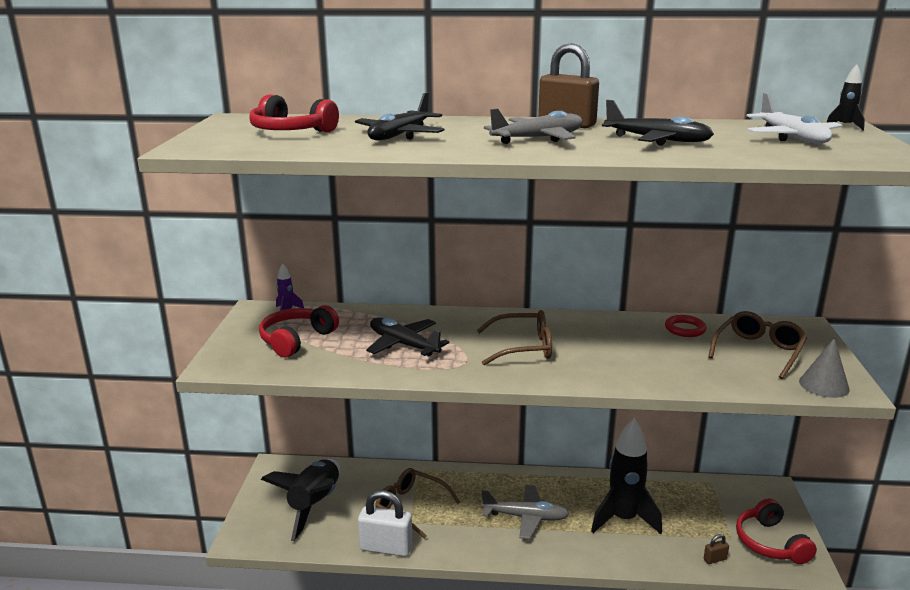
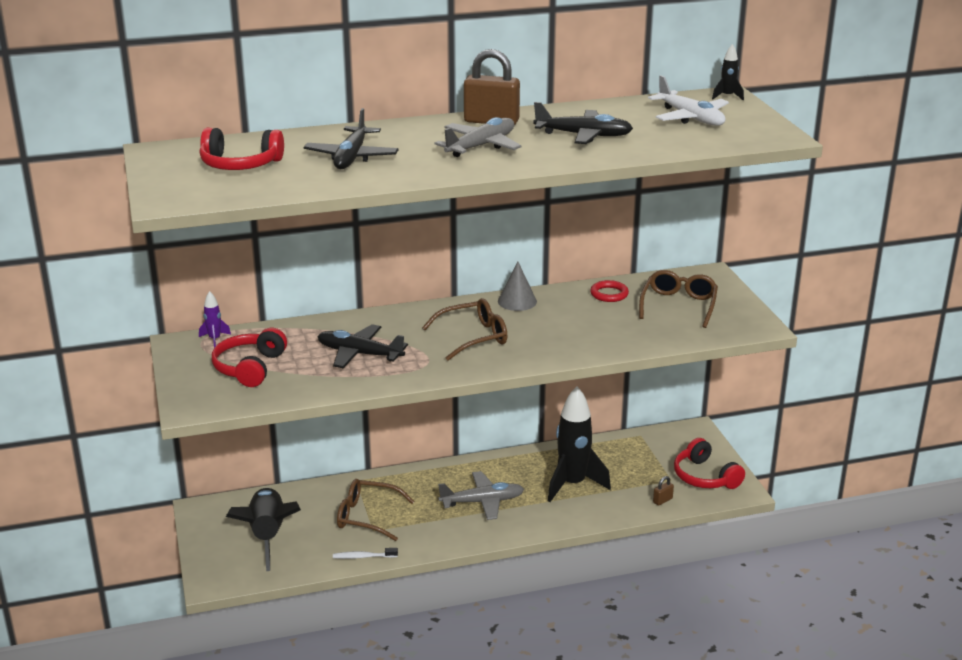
camera: 20 degrees left, 5 degrees up
white padlock [358,490,413,557] -> white toothbrush [333,548,398,559]
grey cone [799,338,850,398] -> grey cone moved to [498,262,537,311]

